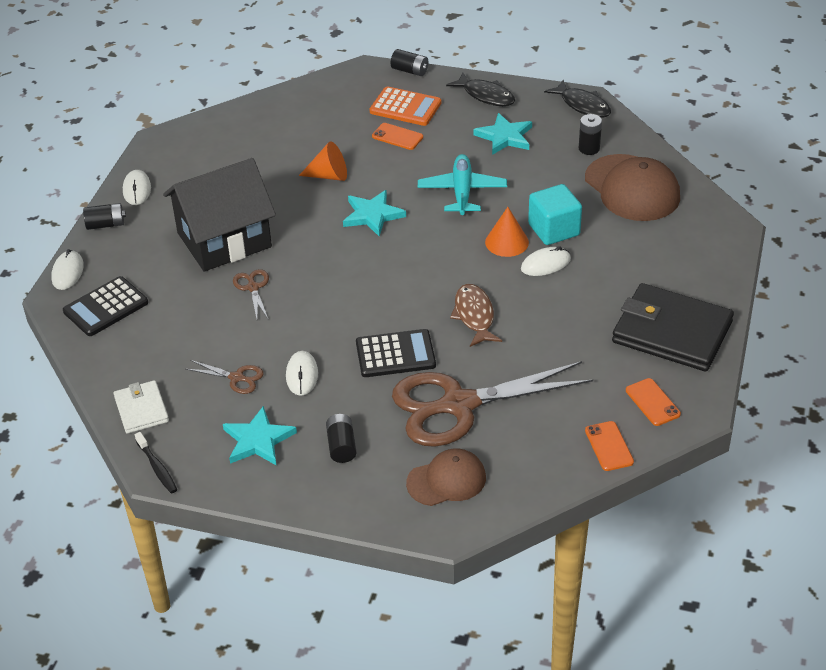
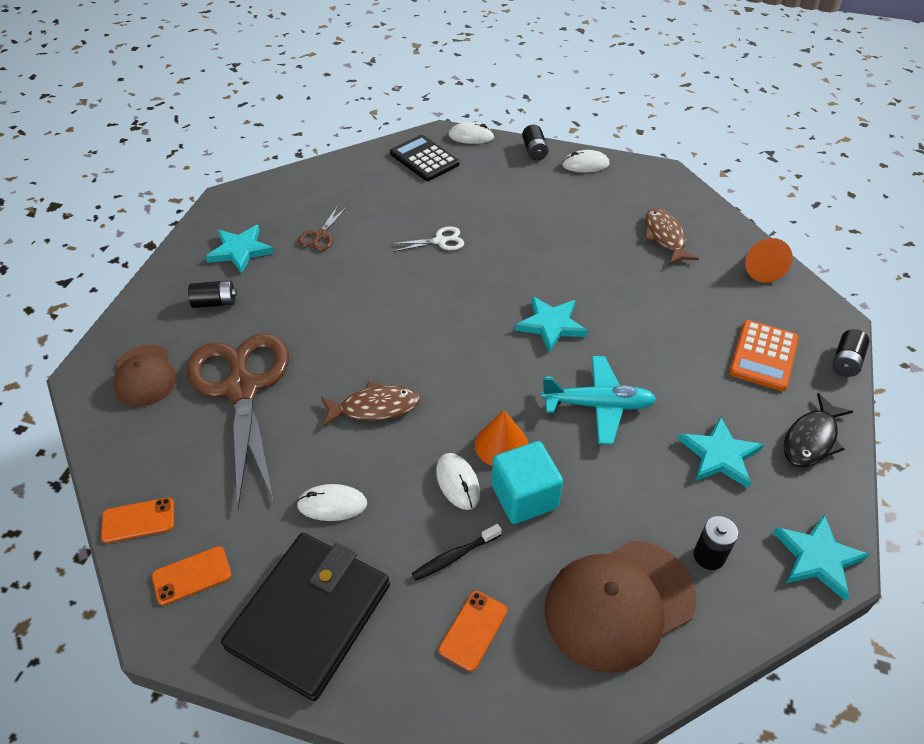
camera: 90 degrees right, 5 degrees up
white wallet [114,380,169,434] -> none
black toothbrush [135,432,177,493] -> black toothbrush moved to [412,524,502,580]
black house [163,158,276,272] -> none
brown scissors [233,269,269,319] -> white scissors [391,226,464,252]
white mouse [286,351,318,396] -> white mouse moved to [296,484,367,521]
orange cone [299,141,347,181] -> orange cone moved to [745,238,793,282]
black calculator [356,329,436,377] -> none
orange phone [372,123,423,150] -> orange phone moved to [439,591,508,671]
black fish [544,80,611,118] -> turquoise star [773,514,870,601]
none -> brown fish [644,209,699,265]

